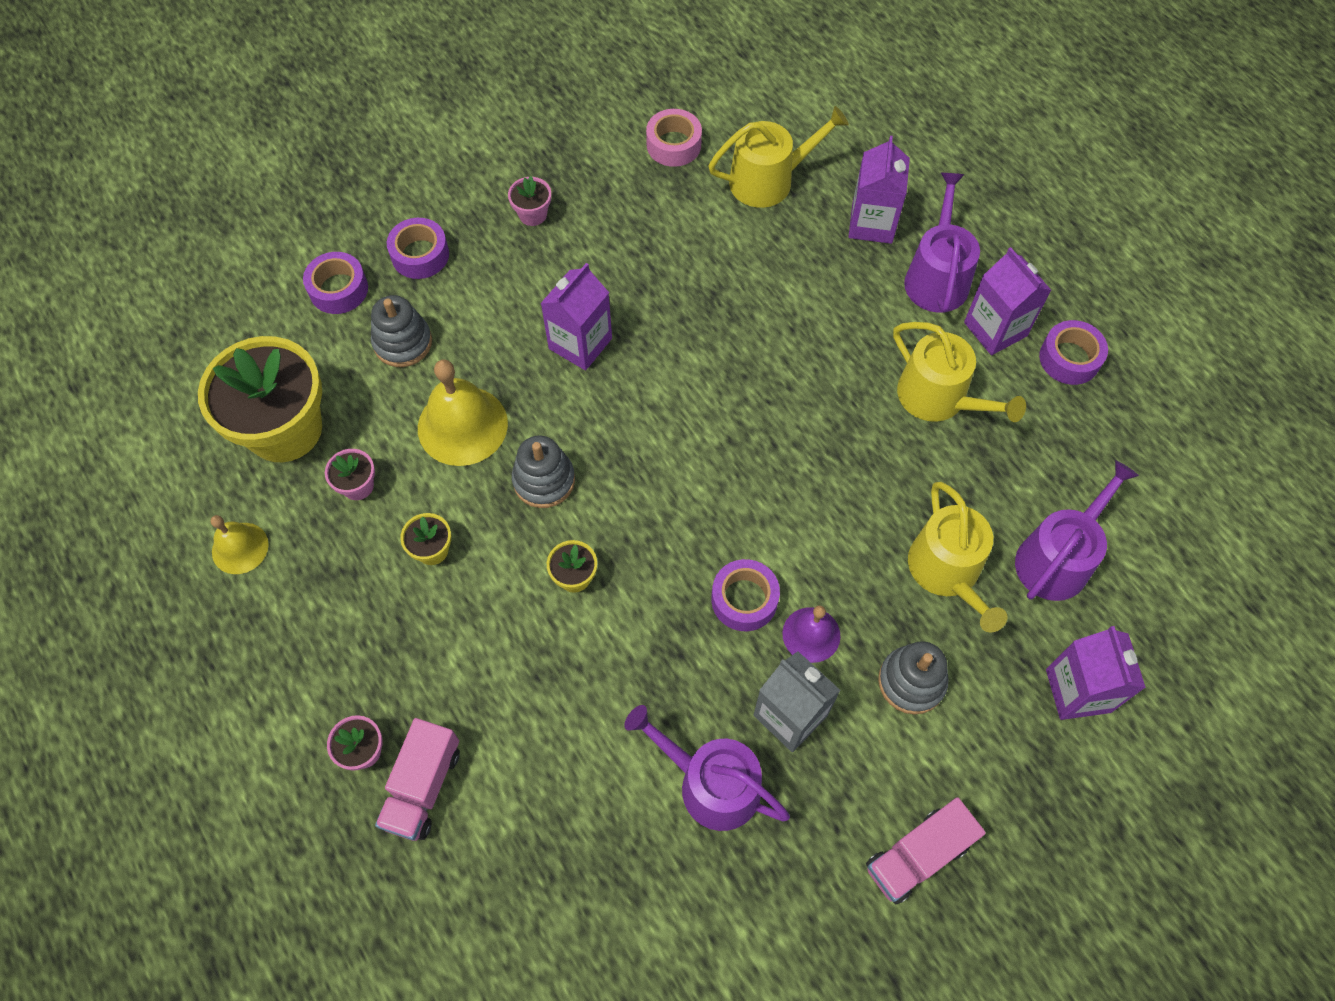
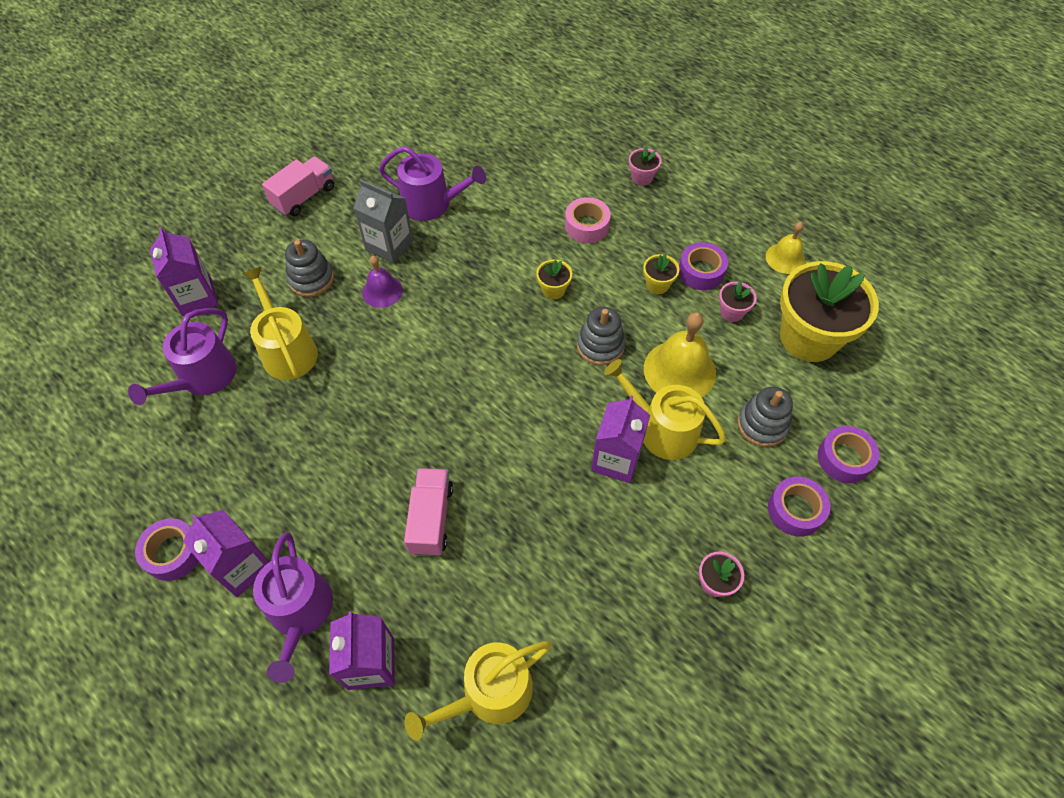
camera: 165 degrees right, 5 degrees down
pink truck [375,718,460,841] -> pink truck moved to [404,468,453,556]
pink tape [646,109,702,167] -> pink tape moved to [565,197,611,243]
purple tape [711,559,780,631] -> purple tape moved to [679,242,728,290]
yellow watering can [893,322,1026,422] -> yellow watering can moved to [604,359,726,460]

